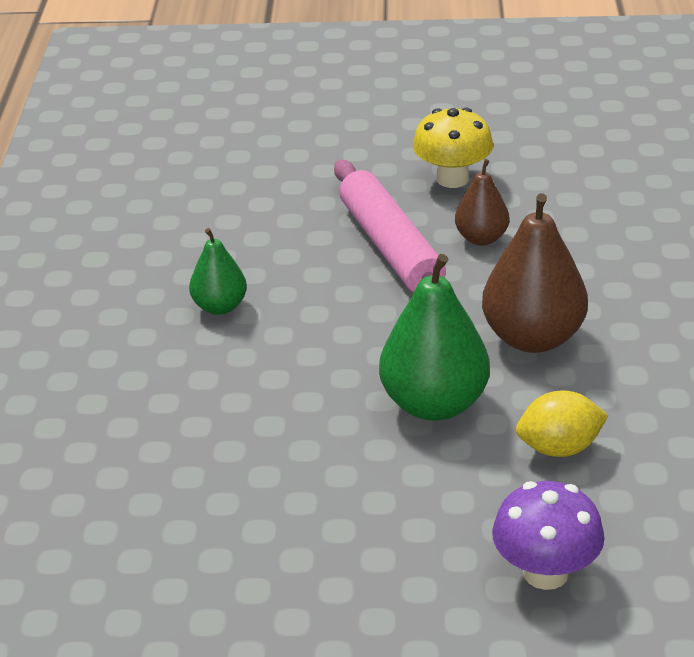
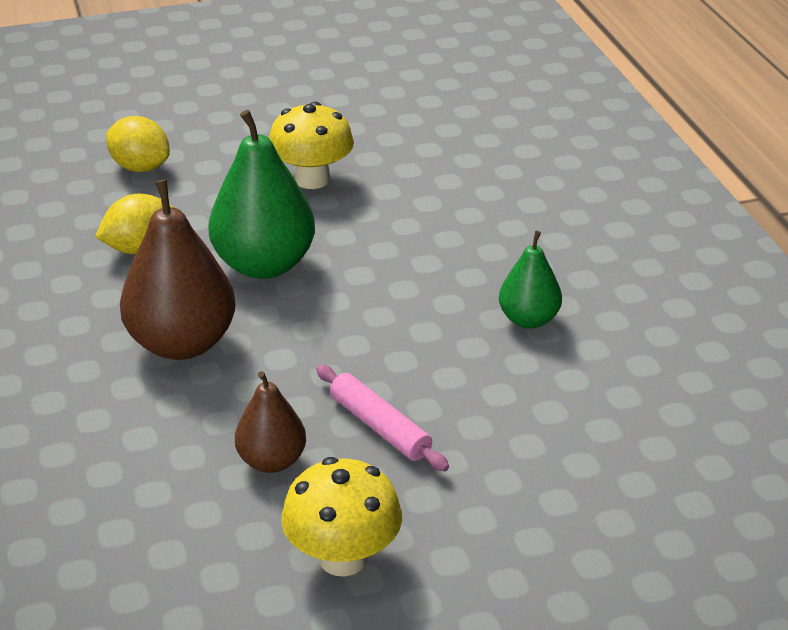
camera: 160 degrees right, 0 degrees up
pink rolling pin [334,160,446,292] -> pink rolling pin [316,365,449,471], size x0.57
purple mushroom [492,481,605,590] -> yellow lemon [106,116,170,172]
none -> yellow mushroom [269,102,354,189]

